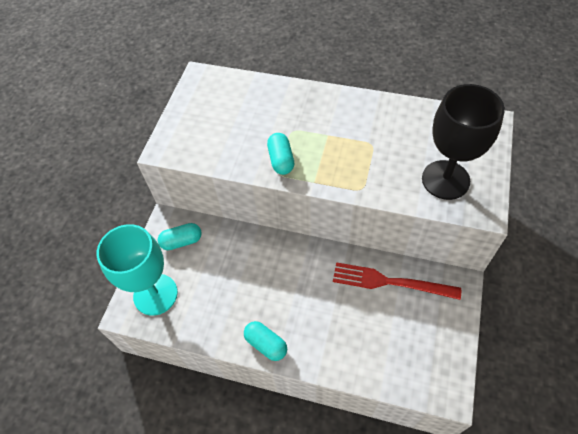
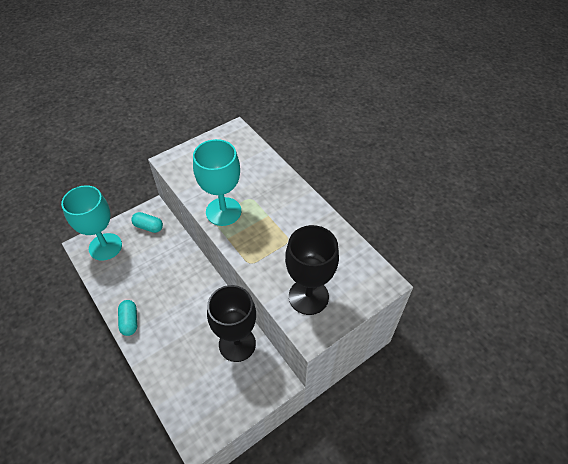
camera: 35 degrees right, 5 degrees down
turquoise capsule [267,133,294,175] -> turquoise goblet [193,139,241,226]
red fork [333,262,461,300] -> black goblet [207,285,256,362]

